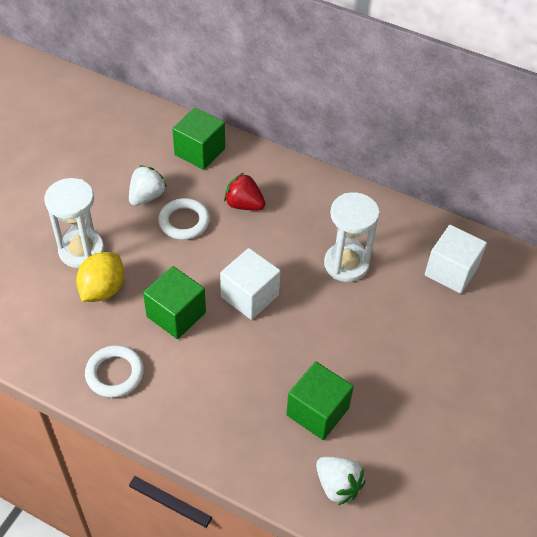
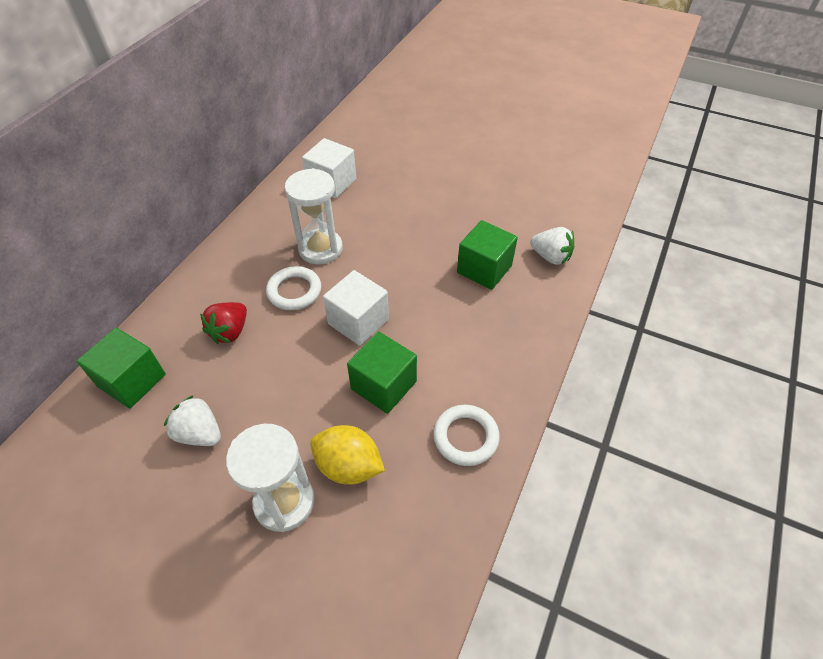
camera: 90 degrees left, 0 degrees up
white ring [158,198,210,240] -> white ring moved to [266,266,321,310]
white strawberry [316,457,365,505] -> white strawberry turned 75 degrees clockwise [530,227,574,265]

